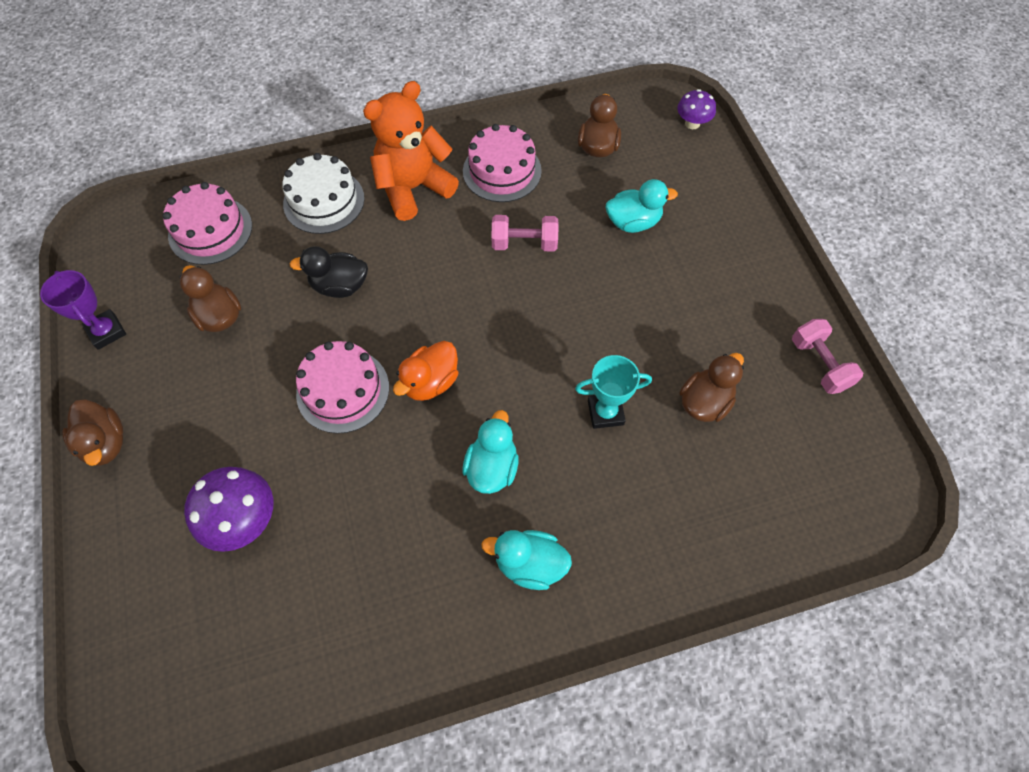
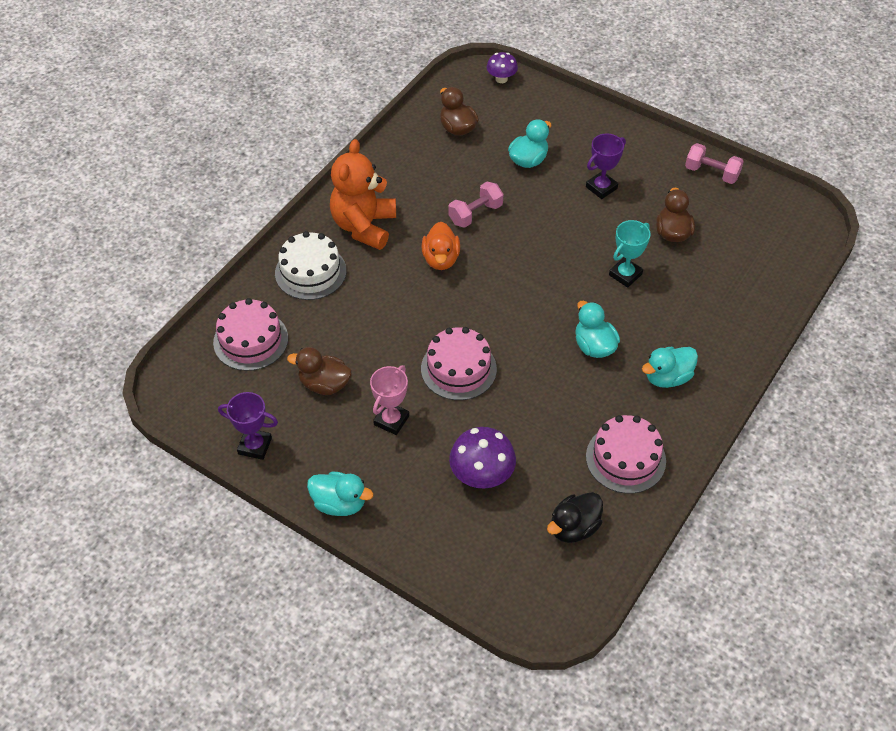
camera: 40 degrees left, 10 degrees down
brown duck [63,400,123,466] -> turquoise duck [307,471,373,516]
black duck [290,246,368,298] -> black duck moved to [547,492,603,543]
orange duck [393,341,459,401] -> orange duck moved to [422,222,460,270]
pink cake [463,124,542,202] -> pink cake moved to [586,415,666,494]
none -> pink trophy [370,365,409,435]
none -> purple trophy [586,134,626,199]

